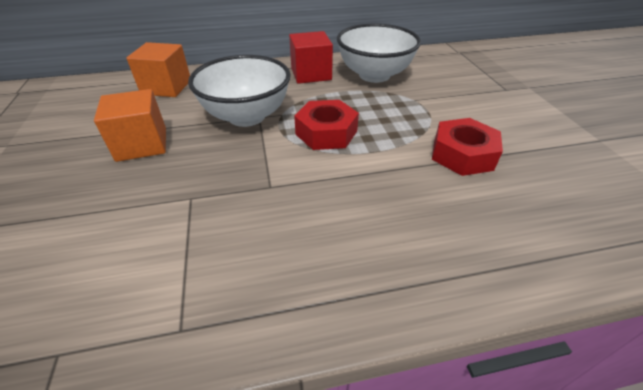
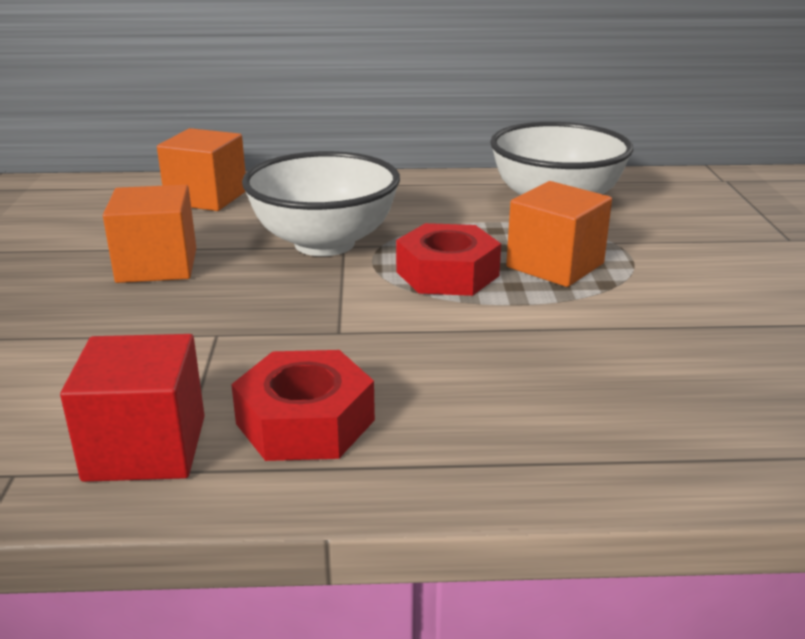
camera: 10 degrees right, 15 degrees down
red cube [289,31,333,84] -> red cube moved to [60,334,205,482]
red nut [432,118,503,176] -> red nut moved to [231,350,375,461]
none -> orange cube [506,181,612,287]

